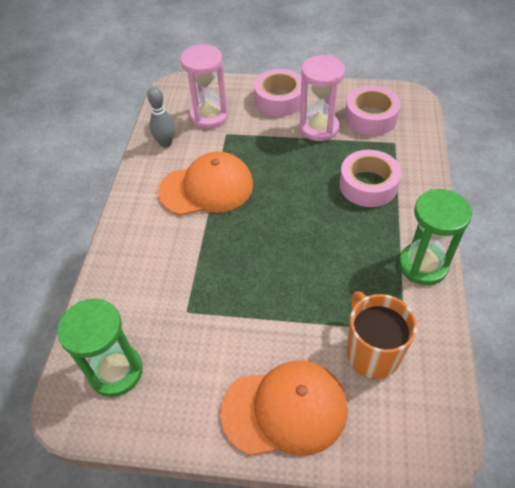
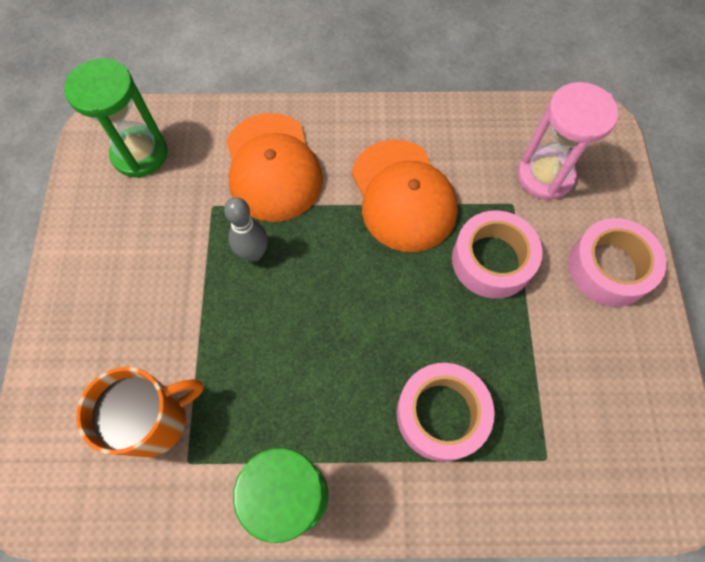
camera: 80 degrees right, 15 degrees up
grey bowling pin [147,87,175,148] -> grey bowling pin moved to [224,197,268,262]
orange cap [220,360,348,456] -> orange cap moved to [226,113,323,222]
pink hourglass [300,55,345,141] -> none
pink tape [345,86,401,136] -> pink tape moved to [452,210,543,299]

